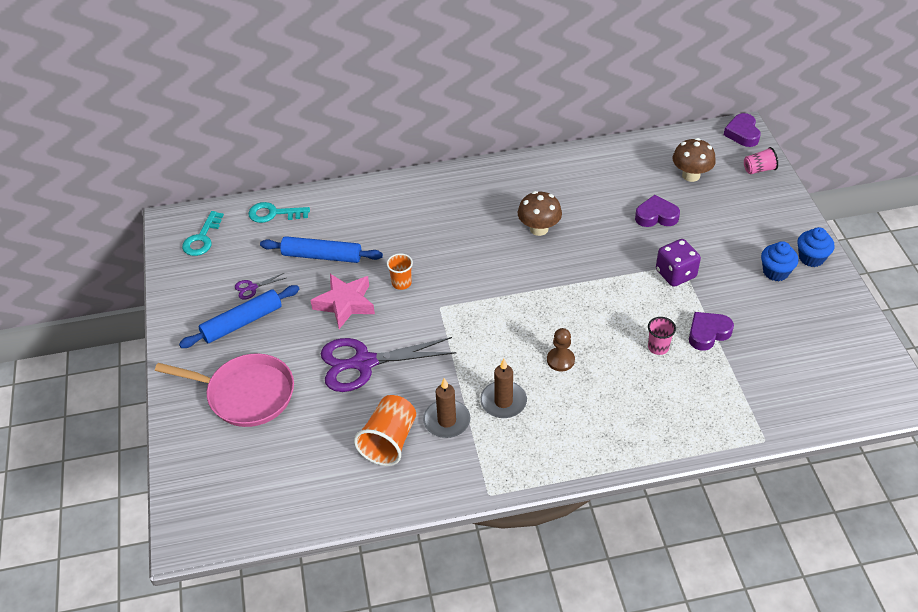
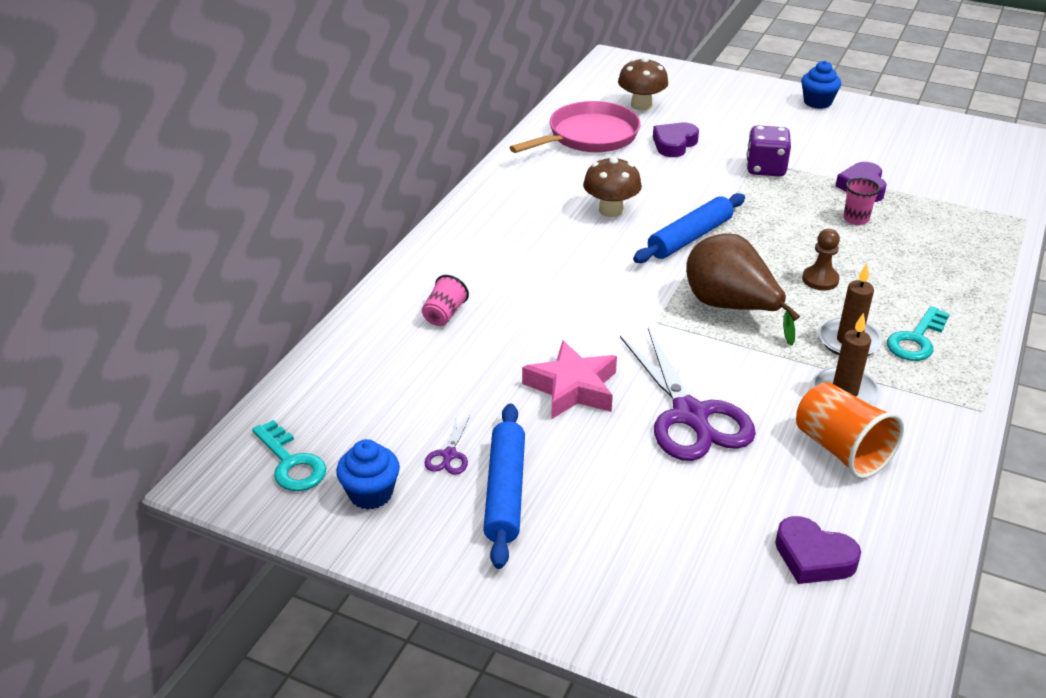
camera: 55 degrees left, 10 degrees down
pink pan [155,353,294,427] -> pink pan moved to [509,101,641,153]
turquoise key [248,202,310,223] -> turquoise key moved to [887,306,950,361]
blue rolling pin [260,236,383,263] -> blue rolling pin moved to [633,193,745,263]
purple scissors [320,337,456,392] -> purple scissors turned 45 degrees counterclockwise [620,328,756,461]
orange cup [387,253,413,290] -> none
purple heart [724,113,761,147] -> purple heart moved to [775,516,861,584]
pink cup [744,147,778,174] -> pink cup moved to [422,275,469,326]
blue cupcake [761,241,799,281] -> blue cupcake moved to [336,439,400,510]
none -> brown pear [686,233,800,346]

